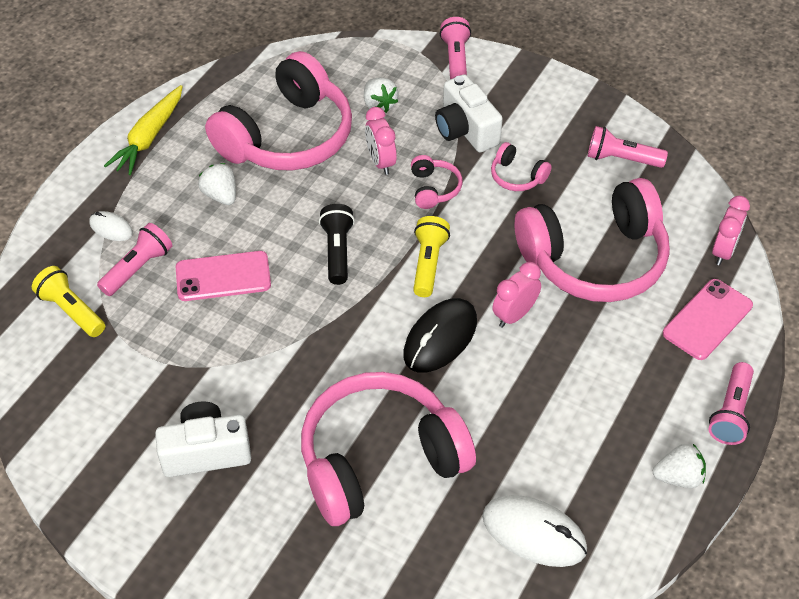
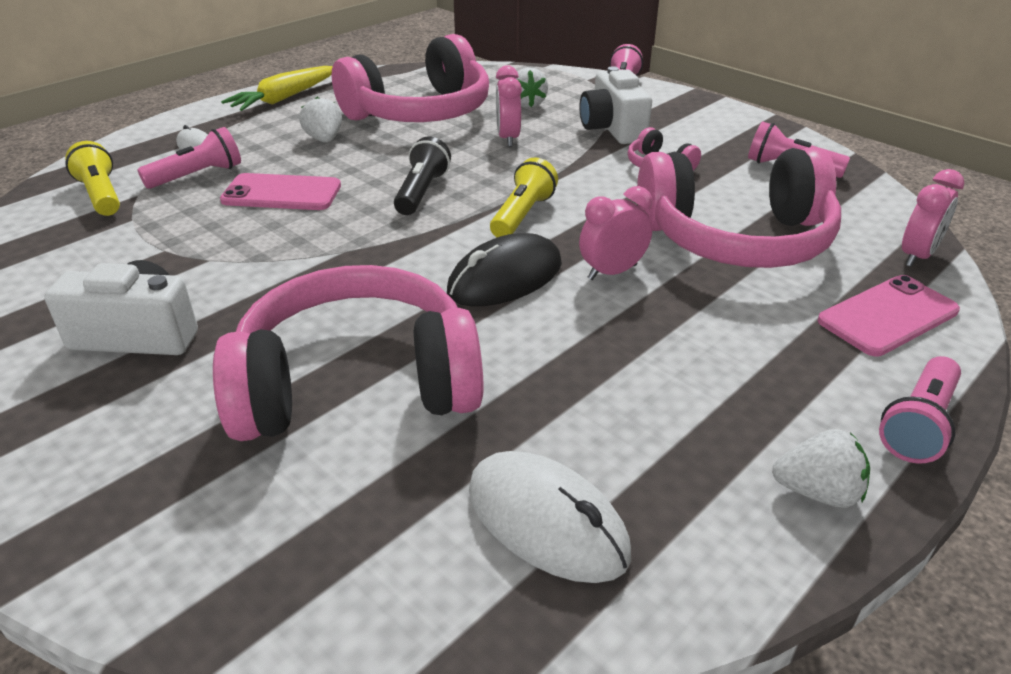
camera: 15 degrees right, 15 degrees down
pink headphones [411,155,463,209] -> none

